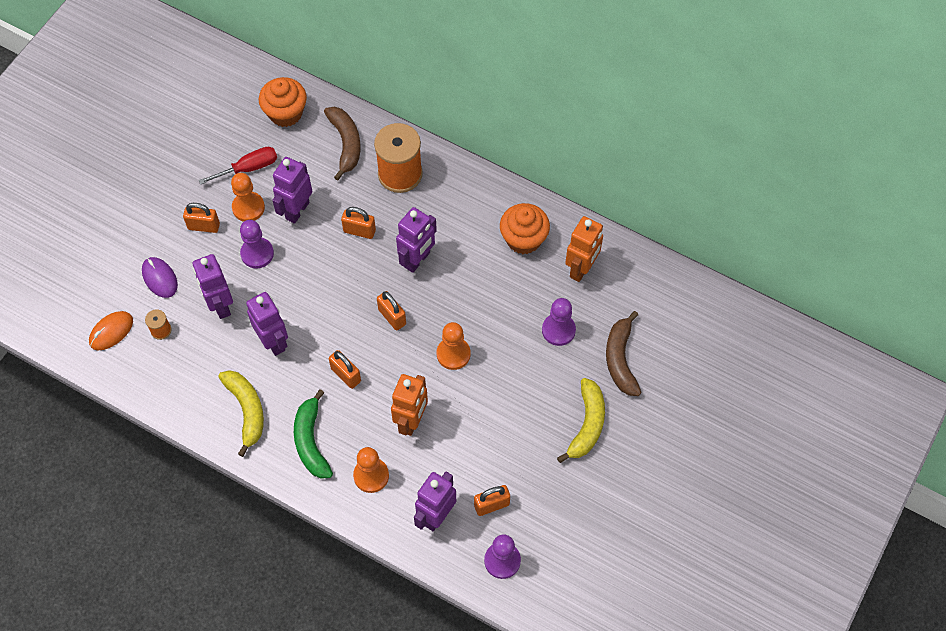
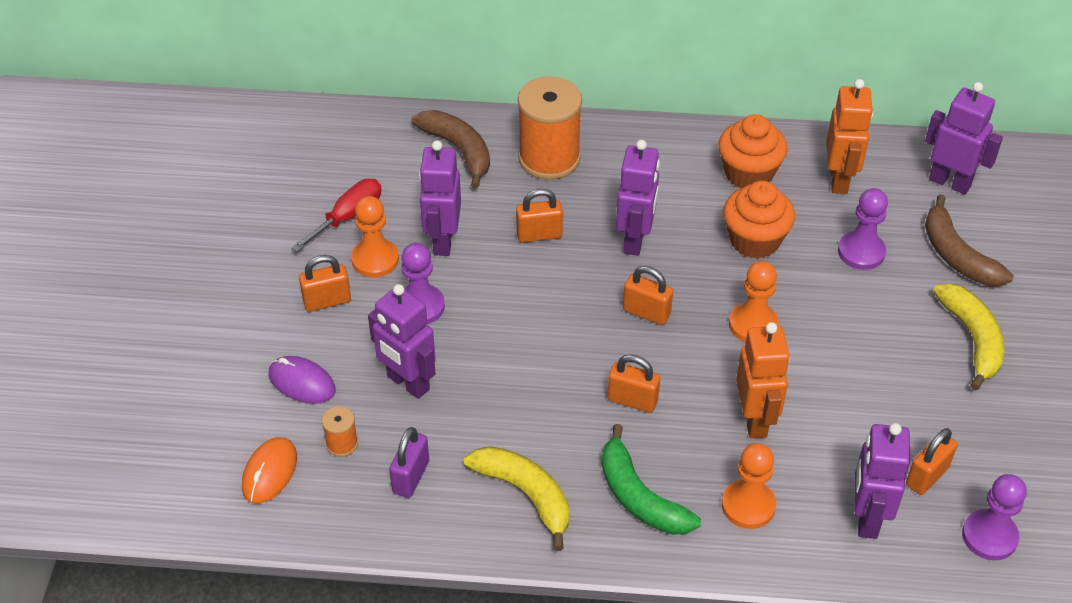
camera: 25 degrees left, 15 degrees down
purple robot [246,292,288,356] -> purple robot moved to [925,82,1003,195]
orange cupcake [259,77,307,127] -> orange cupcake moved to [723,181,795,259]
none -> purple padlock [389,427,429,498]

